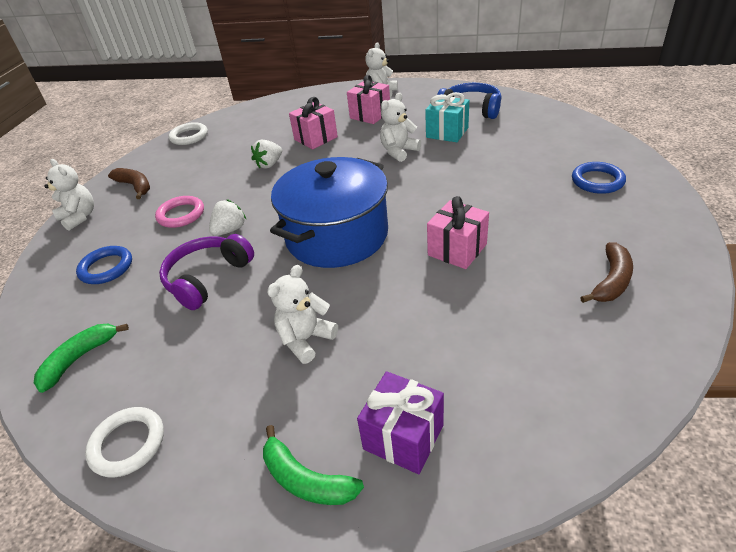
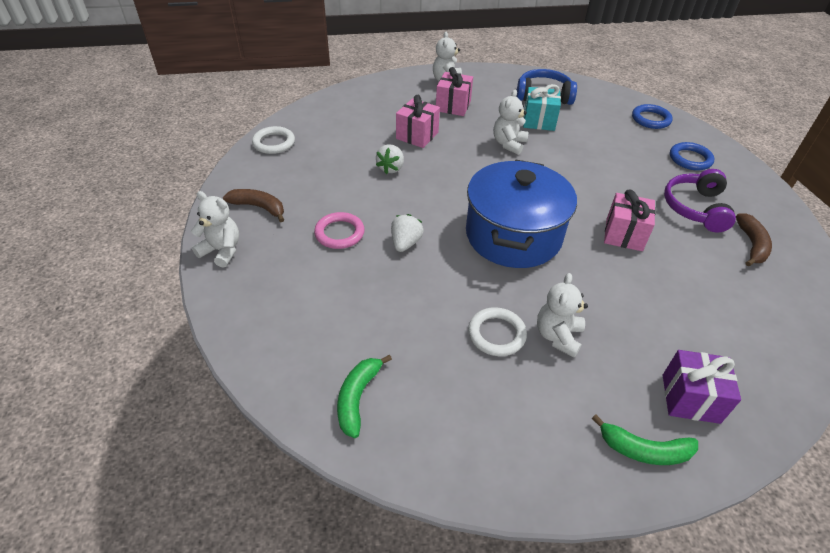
camera: 25 degrees left, 5 degrees up
blue ring [76,246,132,284] -> blue ring moved to [632,104,673,129]
white ring [85,407,164,478] -> white ring moved to [468,307,527,356]
purple headphones [159,234,254,310] -> purple headphones moved to [664,169,736,233]

